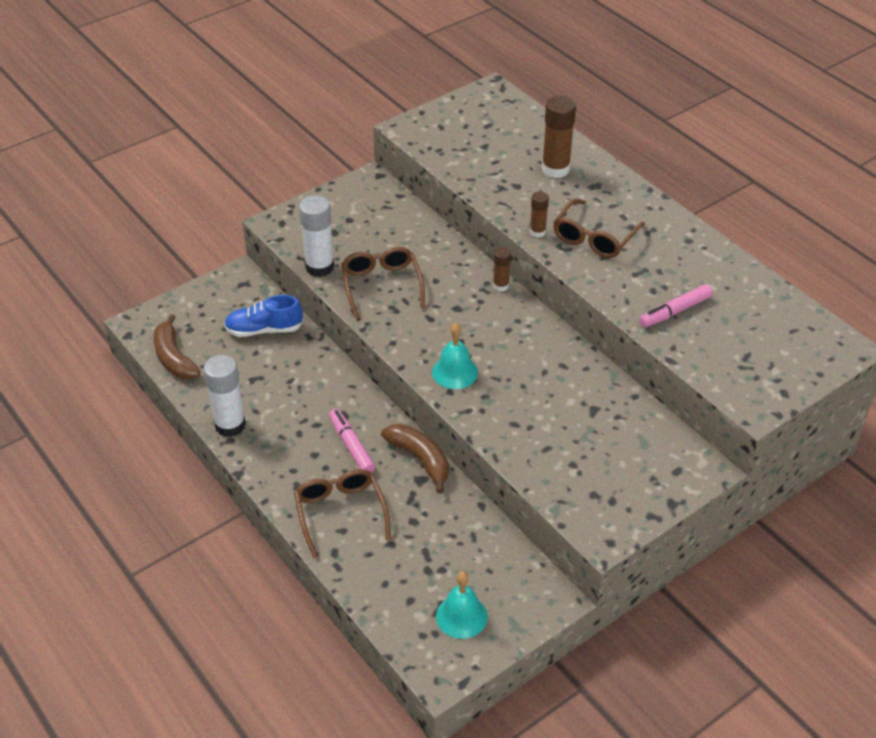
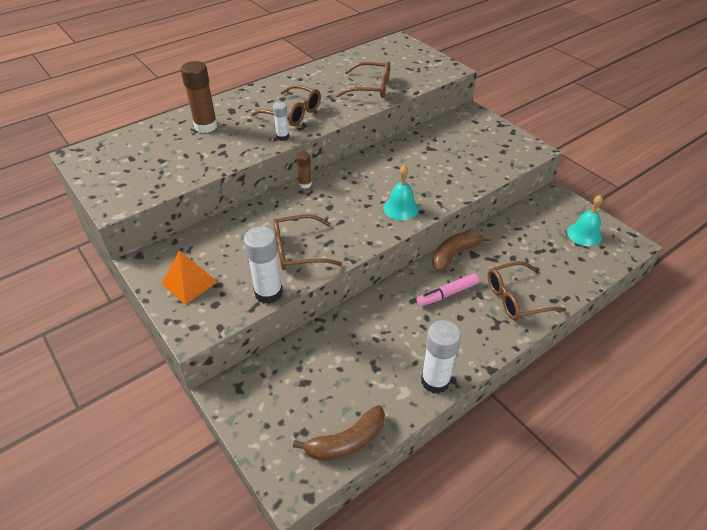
camera: 90 degrees left, 0 degrees up
blue shoe [224,295,303,337] -> none
brown glue stick [530,192,549,238] -> white glue stick [273,102,289,141]
pink marker [639,284,713,327] -> brown glasses [336,62,390,98]
none -> orange pyramid [162,250,217,305]

